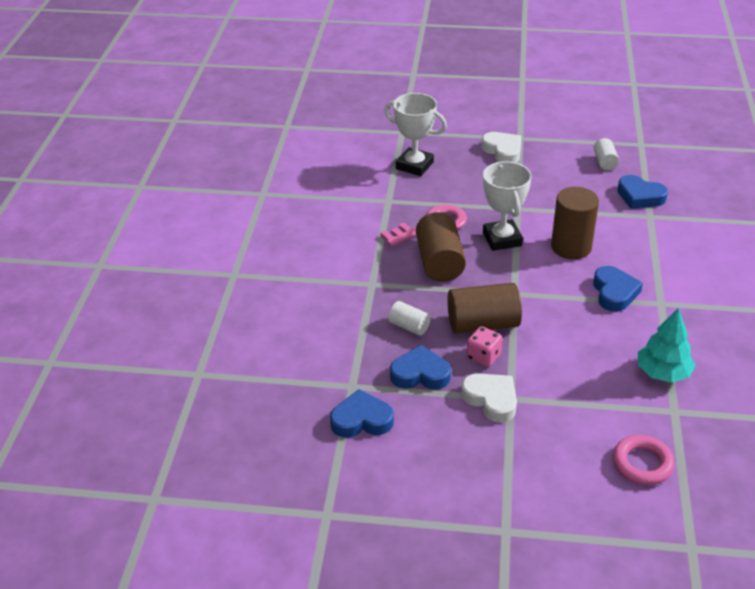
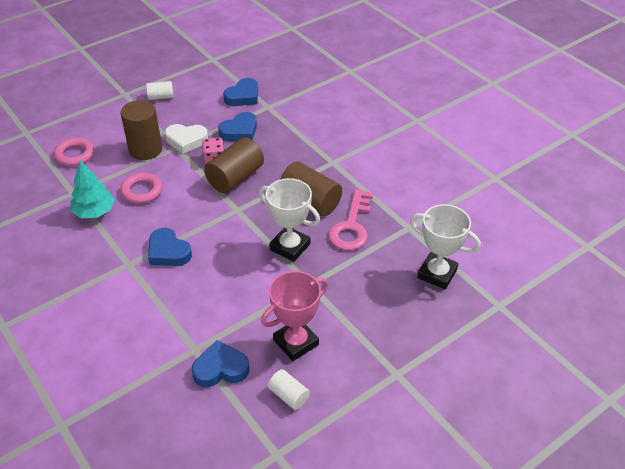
camera: 135 degrees right, 5 degrees up
white trophy [384,93,447,176] -> white trophy turned 45 degrees clockwise [410,204,481,289]
white cylinder [389,301,431,336] -> white cylinder moved to [146,81,174,100]
white heart [481,132,521,163] -> none
brown cylinder [551,187,599,259] -> brown cylinder moved to [121,100,162,160]
none -> pink ring [120,173,163,204]
none -> pink trophy [261,271,328,361]

